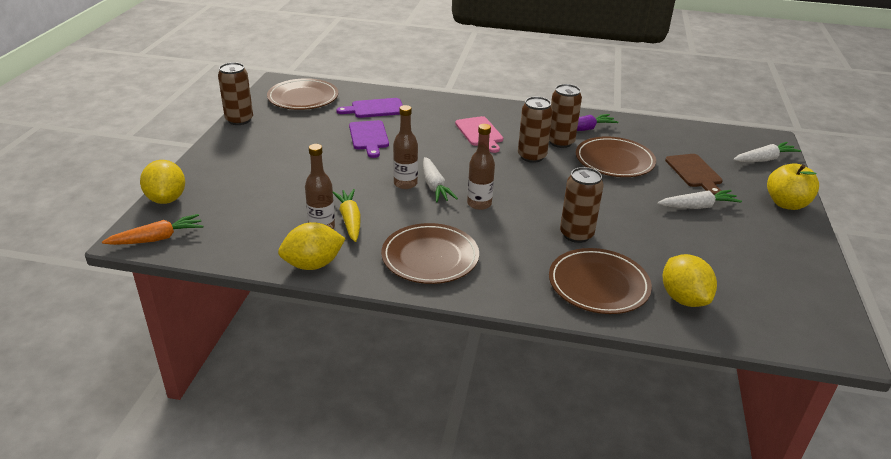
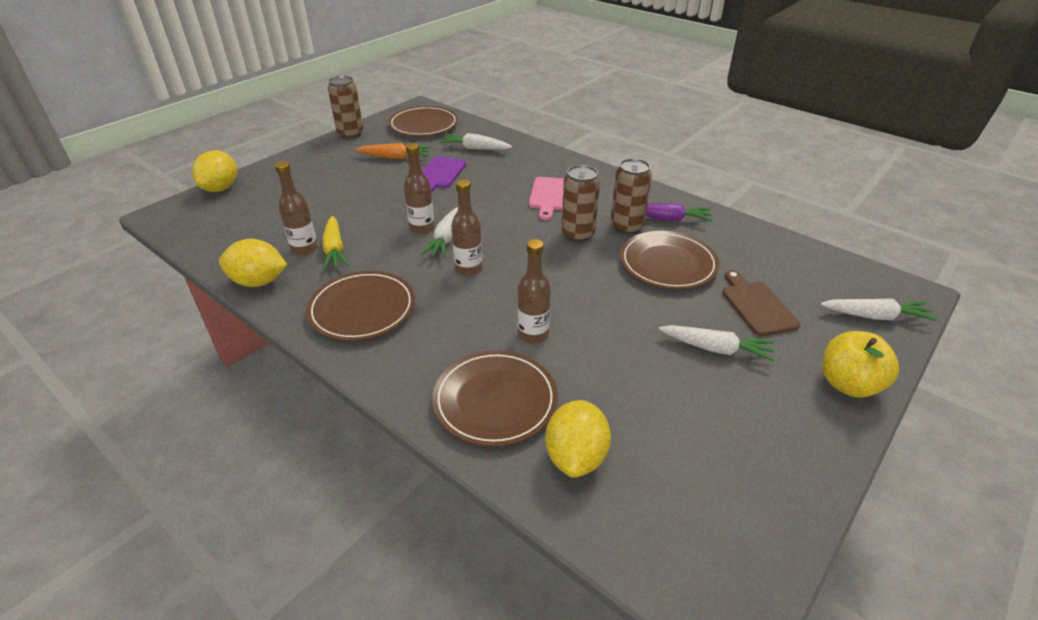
camera: 30 degrees right, 5 degrees up
orange carrot [102,214,204,245] -> orange carrot moved to [355,143,431,159]
yellow carrot [333,189,361,242] -> yellow carrot turned 150 degrees clockwise [322,216,349,270]
purple cutting board [336,98,403,118] -> white carrot [439,133,512,150]
brown can [560,167,604,243] -> brown bottle [517,239,551,344]
brown cutting board [665,154,723,195] -> brown cutting board turned 150 degrees clockwise [722,270,800,336]

